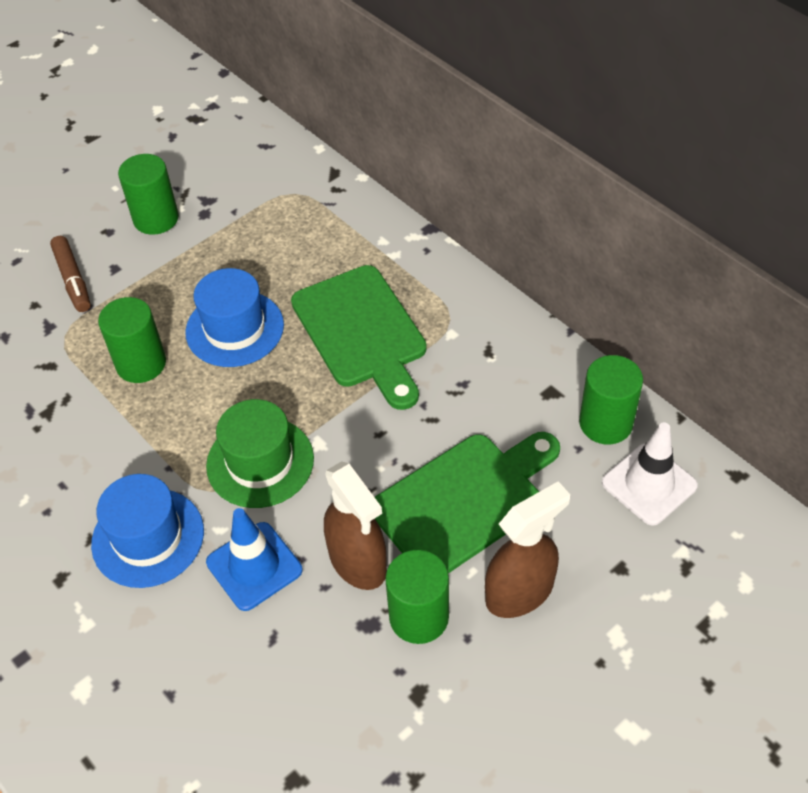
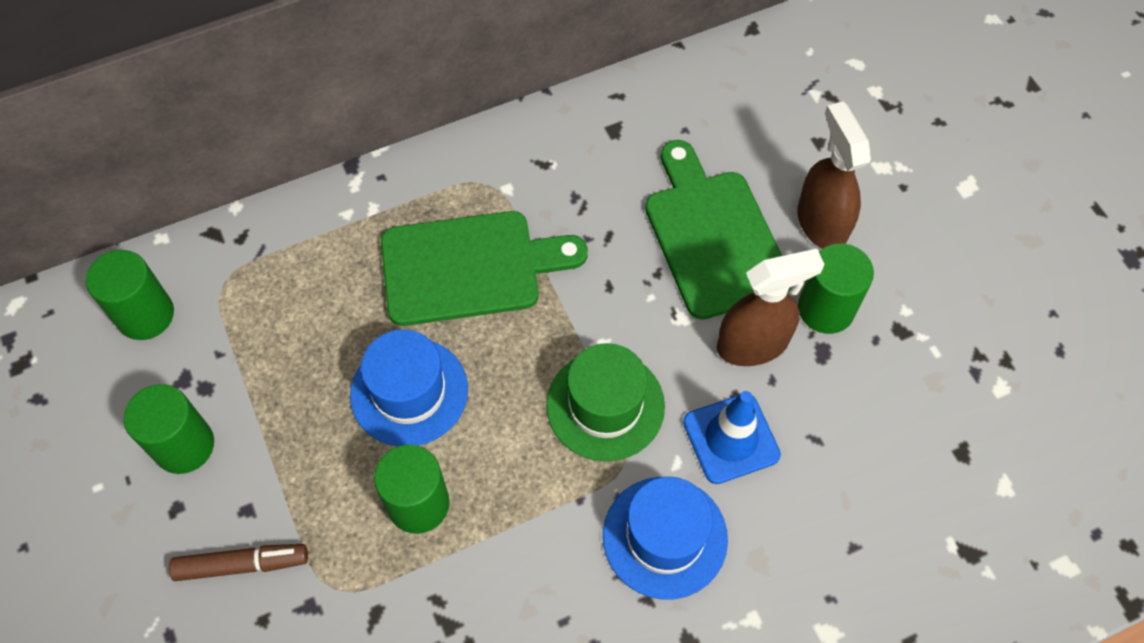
camera: 75 degrees left, 10 degrees up
green cylinder [579,355,643,445] -> green cylinder moved to [86,250,174,340]
white traffic cone [602,422,698,526] -> none

